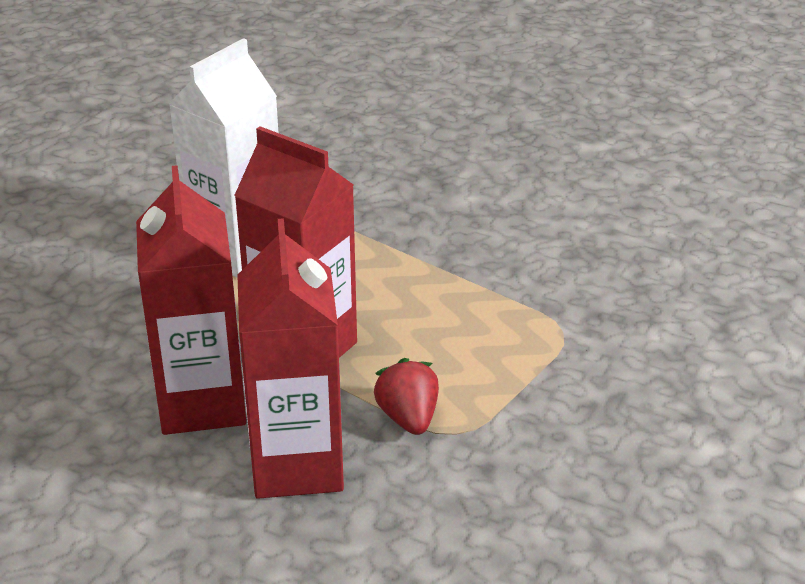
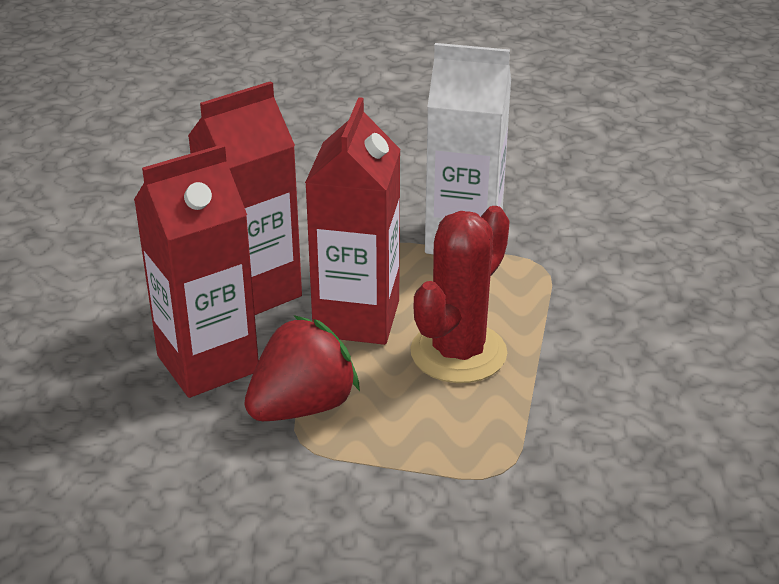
camera: 65 degrees right, 0 degrees up
red strawberry [374,358,439,435] -> red strawberry [244,315,360,421], size x1.54
none -> red cactus [410,206,510,383]

